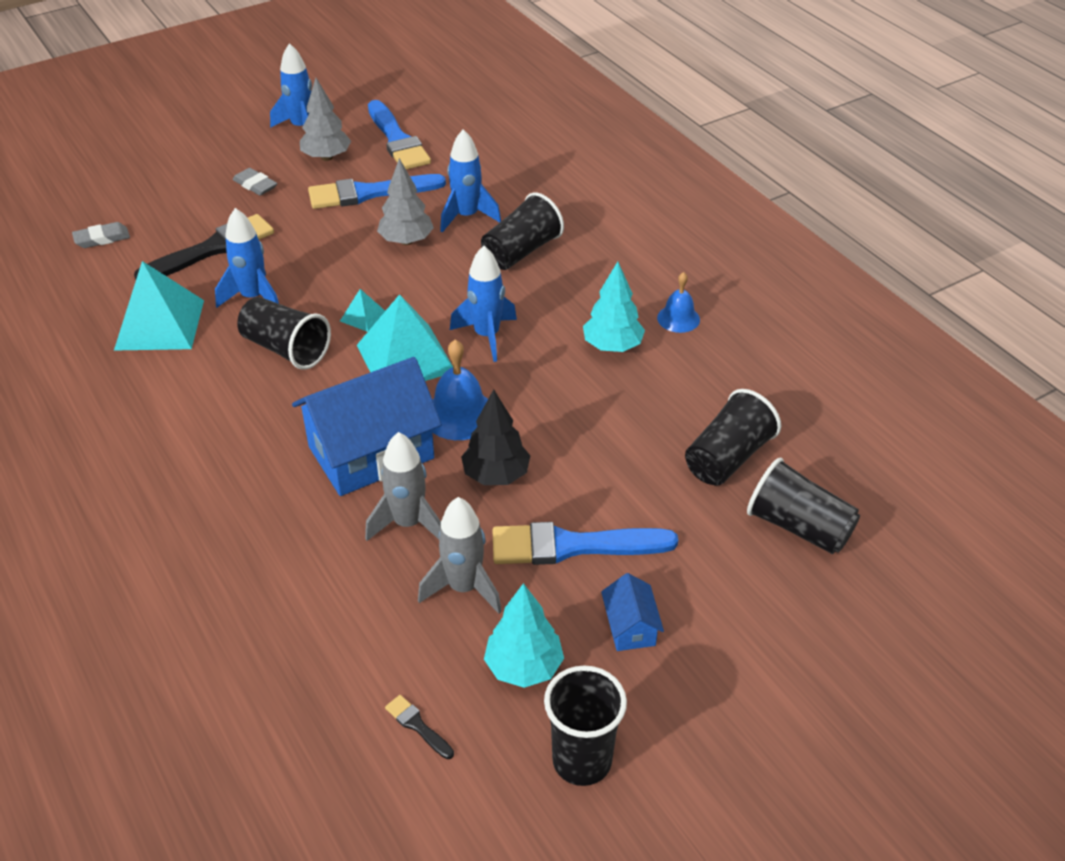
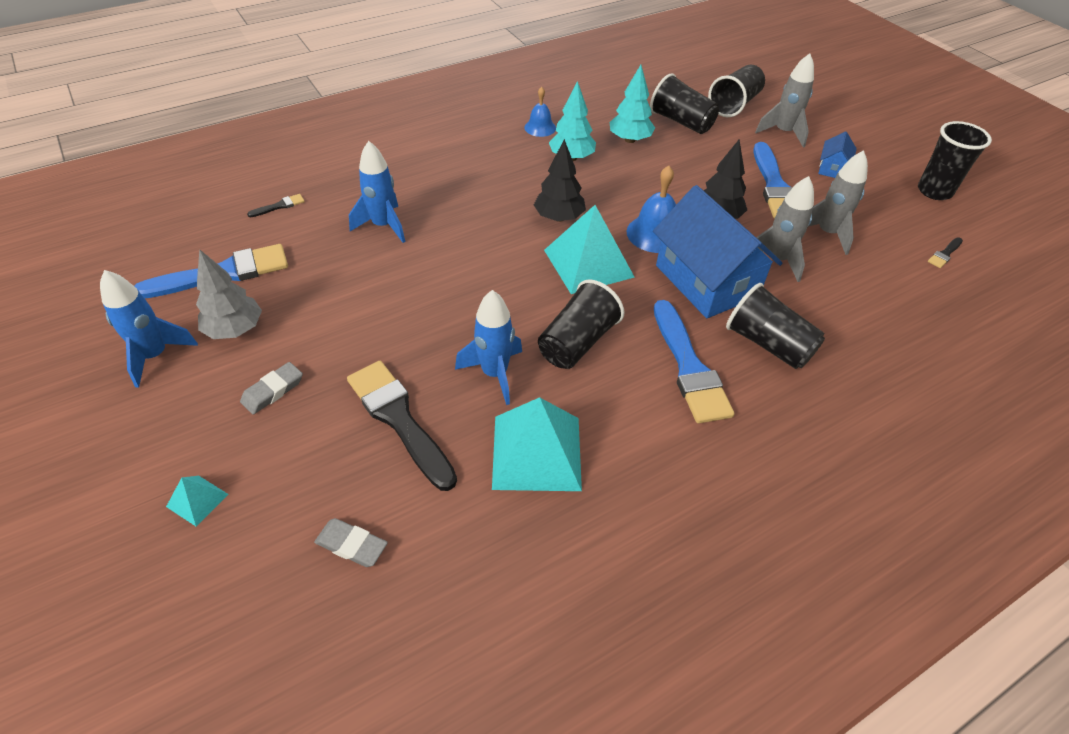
camera: 90 degrees left, 5 degrees up
grey eraser [72,222,130,248] -> grey eraser turned 45 degrees counterclockwise [314,518,388,567]
blue brush [308,174,446,209] -> blue brush moved to [654,300,734,423]
turquoise pyramid [340,289,385,332] -> turquoise pyramid moved to [166,476,228,526]
grey tree [377,158,434,245] -> none
blue rocket [450,246,517,362] -> black tree [534,139,586,222]
black cup [481,192,564,270] -> black cup moved to [726,283,825,369]
turquoise tree [484,583,564,688] -> turquoise tree moved to [610,65,655,143]
blue house [601,573,664,651] -> blue house turned 60 degrees counterclockwise [818,131,857,178]
none -> black brush [247,194,305,217]
none -> grey rocket [755,53,814,148]

